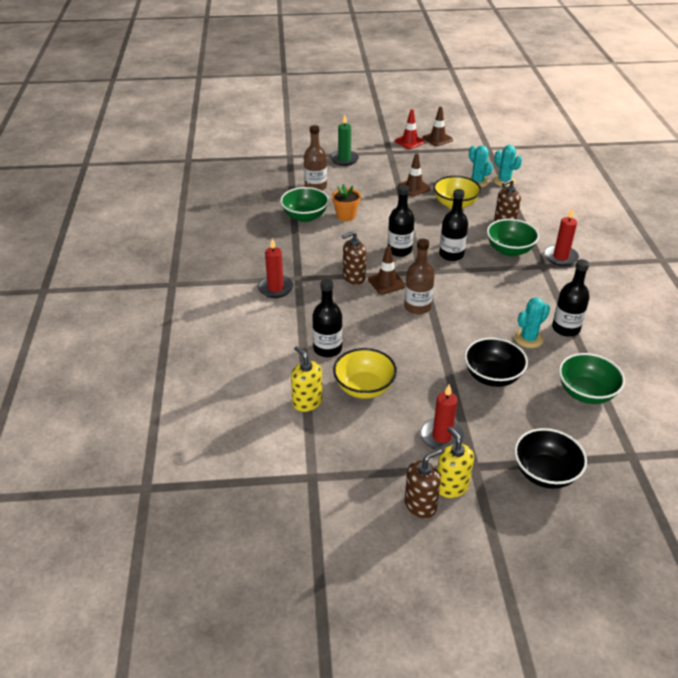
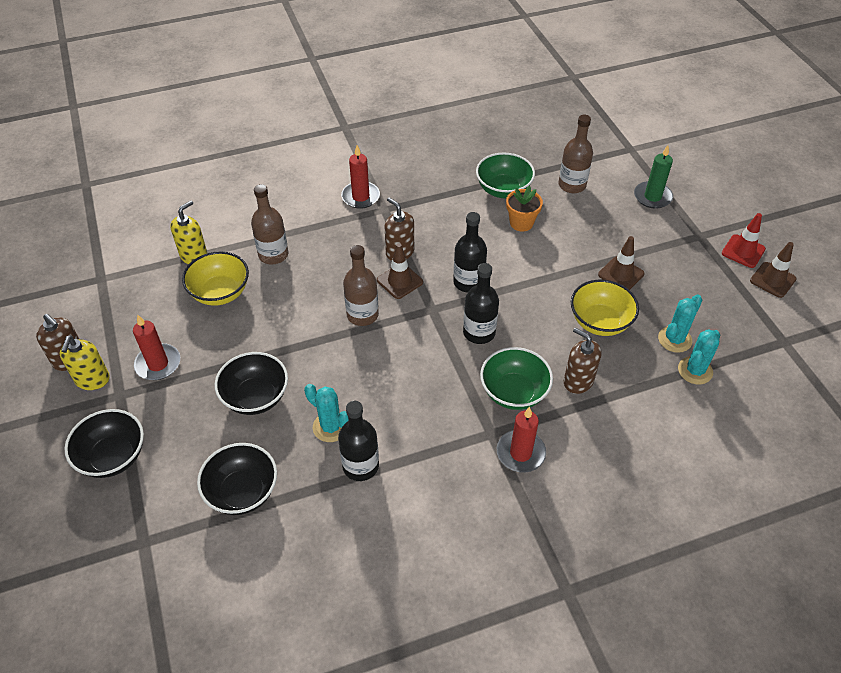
camera: 75 degrees right, 10 degrees up
black bottle [312,279,342,357] -> brown bottle [251,184,288,265]
yellow soap dispenser [437,427,474,498] -> yellow soap dispenser turned 135 degrees clockwise [60,335,110,390]
green bowl [559,353,625,404] -> black bowl [197,443,277,515]

